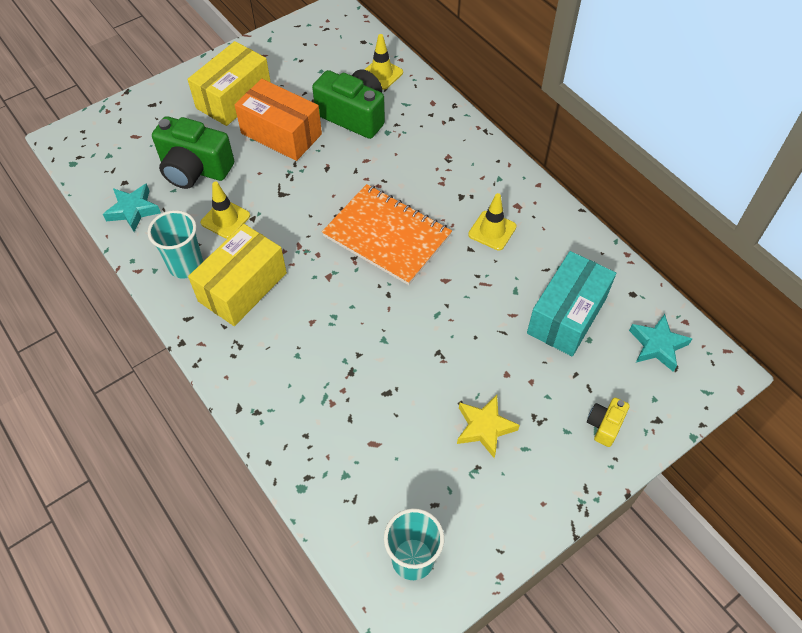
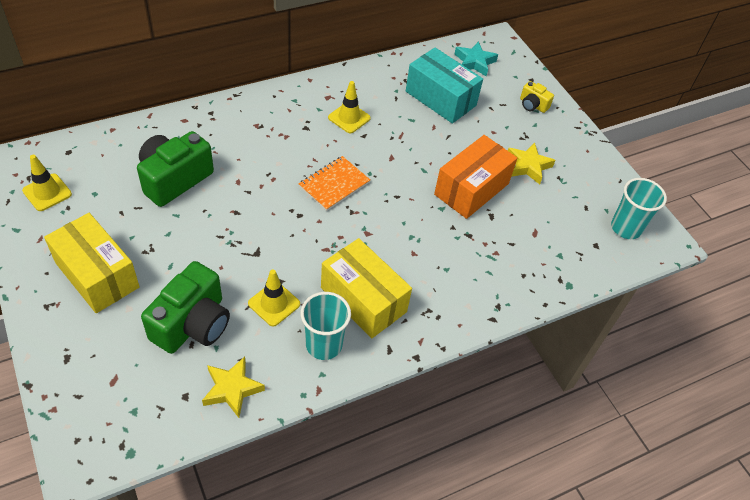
camera: 85 degrees left, 5 degrees down
turquoise star [103,183,161,232] -> yellow star [202,357,265,418]
orange box [235,79,322,161] -> orange box moved to [434,135,517,219]
orange notebook [322,184,452,285] -> orange notebook [298,156,370,211], size x0.61
yellow traffic cone [364,34,403,90] -> yellow traffic cone moved to [22,155,72,211]

